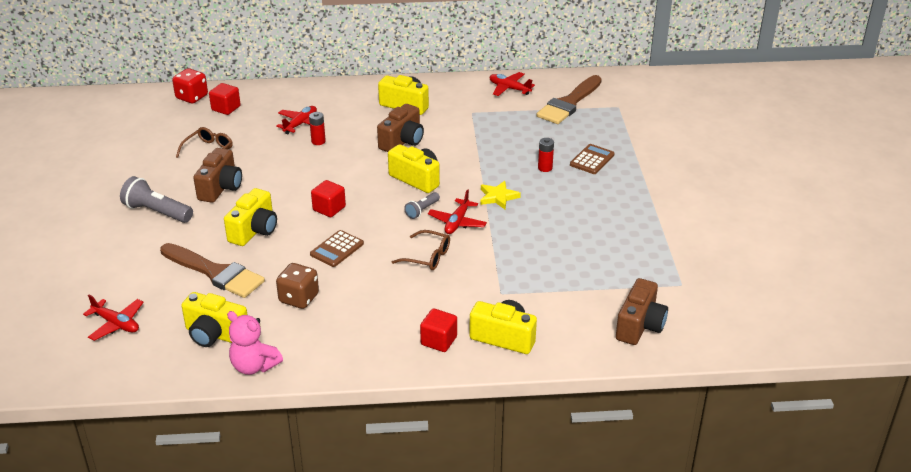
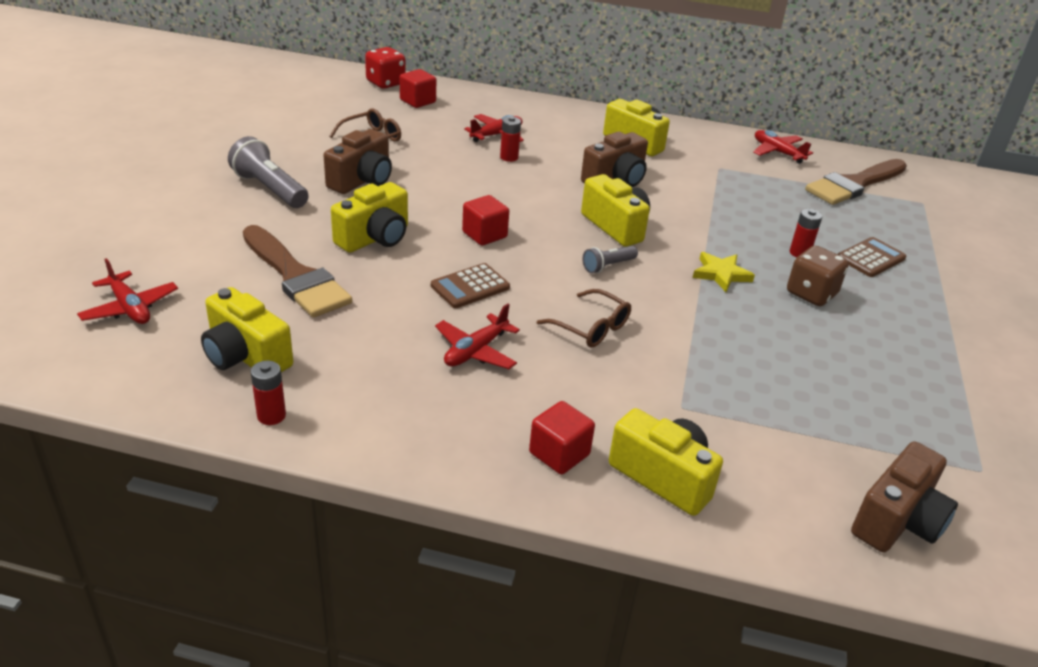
camera: 15 degrees right, 0 degrees up
pink teddy bear [227,311,283,375] -> red battery [251,361,286,425]
brown dice [276,263,319,309] -> brown dice moved to [787,246,849,306]
red plane [428,189,487,234] -> red plane moved to [435,303,520,369]

